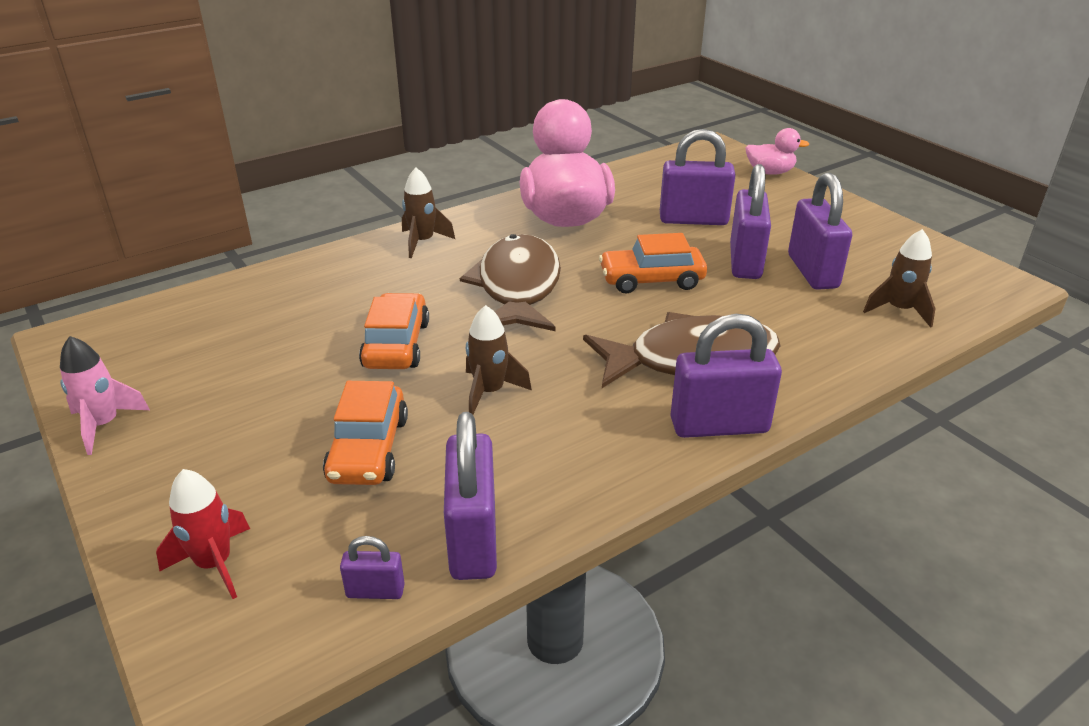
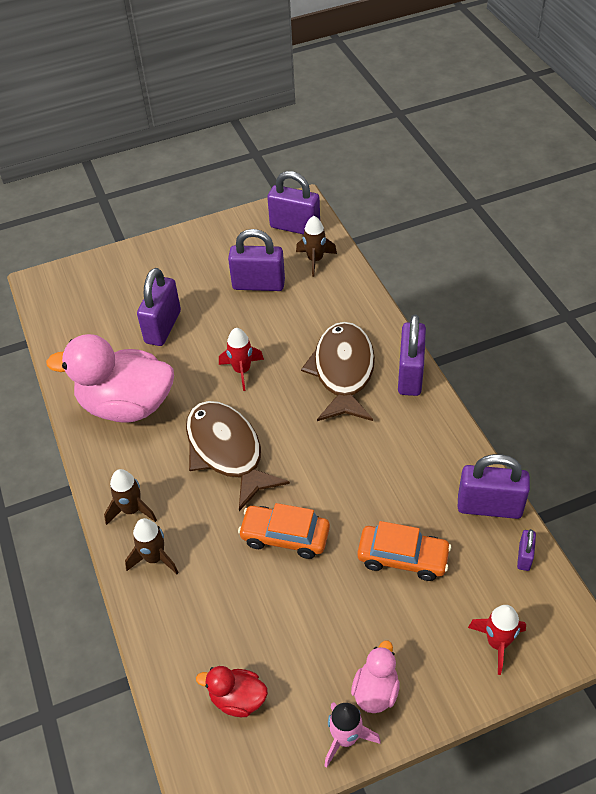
camera: 75 degrees left, 15 degrees up
brown fish [460,234,561,331] -> brown fish turned 45 degrees clockwise [186,401,290,511]
brown rocket [466,305,532,414] -> brown rocket moved to [125,518,179,574]
orange car [599,233,707,294] -> red rocket [219,328,264,391]
purple padlock [730,164,771,279] -> purple padlock moved to [267,171,320,235]
pink duck [746,128,809,175] -> pink duck moved to [351,640,400,713]
none -> red duck [196,666,268,717]

